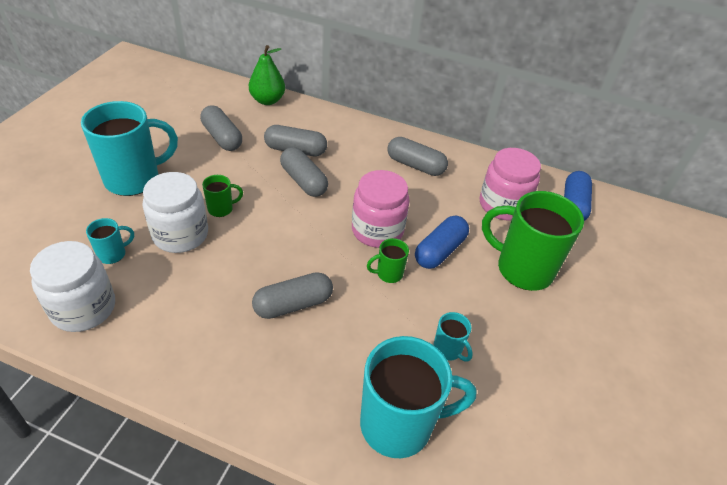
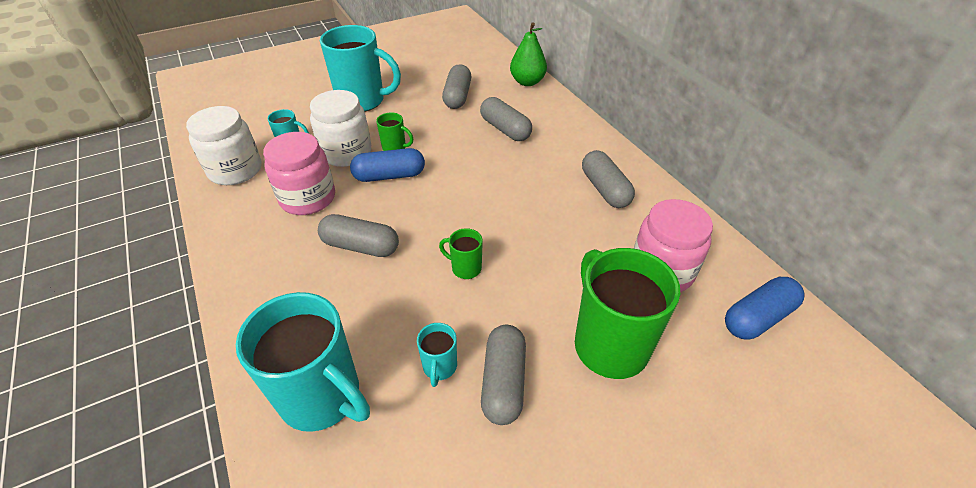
camera: 45 degrees right, 0 degrees up
grey capsule [280,147,328,197] -> grey capsule moved to [481,325,526,425]
pink jar [352,170,410,248] -> pink jar moved to [263,132,335,215]
blue capsule [415,216,469,269] -> blue capsule moved to [350,148,425,182]

